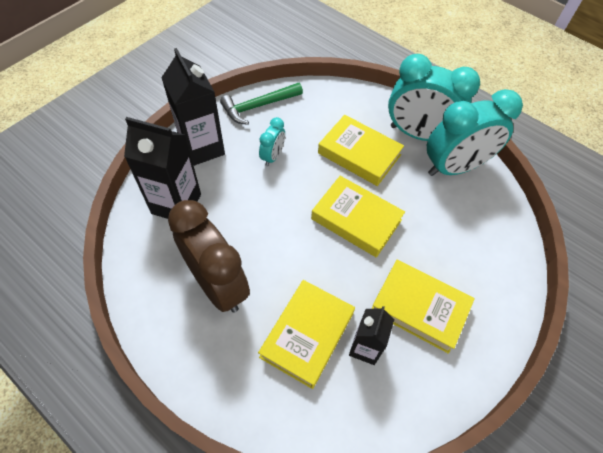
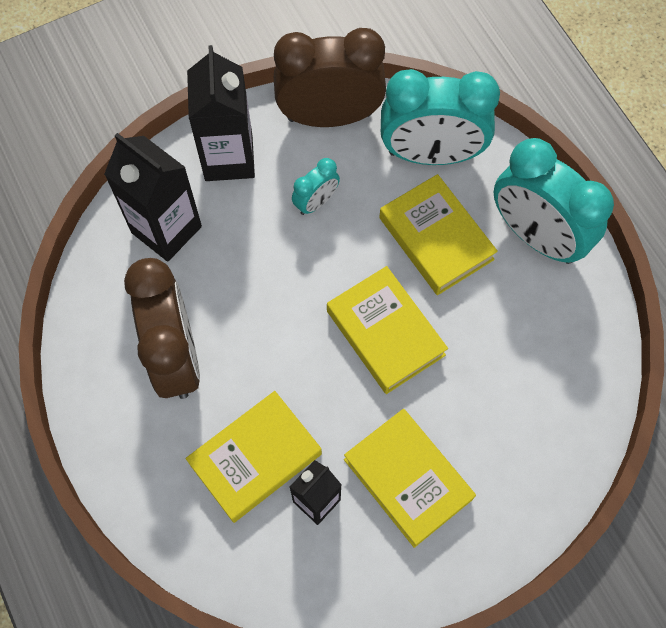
camera: 25 degrees right, 10 degrees up
green hammer [220,83,303,125] -> brown clock [274,28,386,127]
turquoise clock [427,89,523,176] -> turquoise clock moved to [381,69,500,165]

